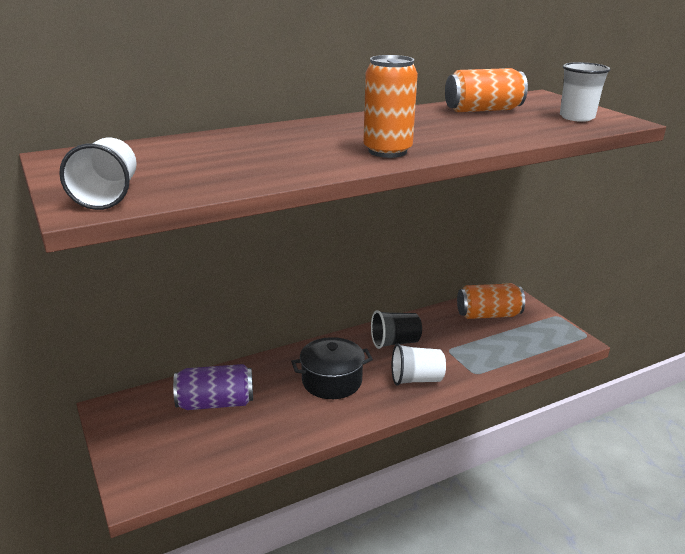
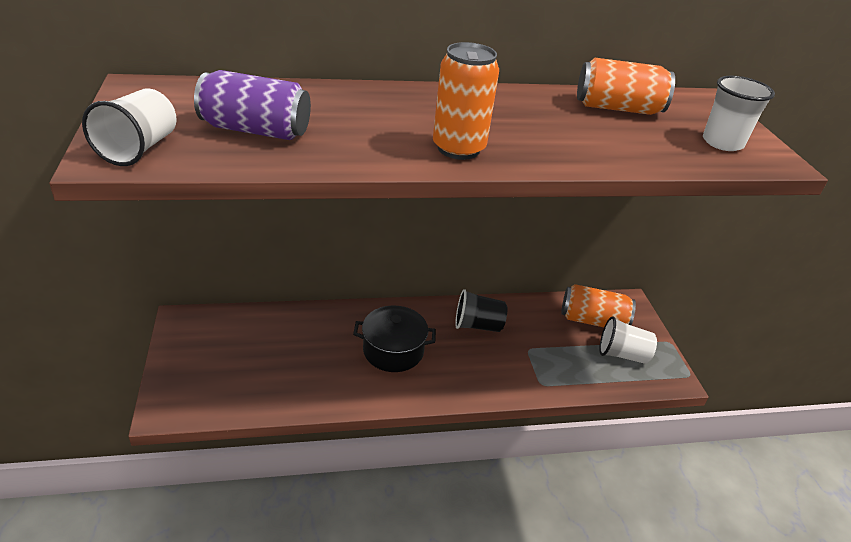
camera: 15 degrees right, 10 degrees up
purple can [173,364,253,410] -> purple can moved to [194,70,311,140]
white cup [392,344,446,385] -> white cup moved to [599,316,657,364]

